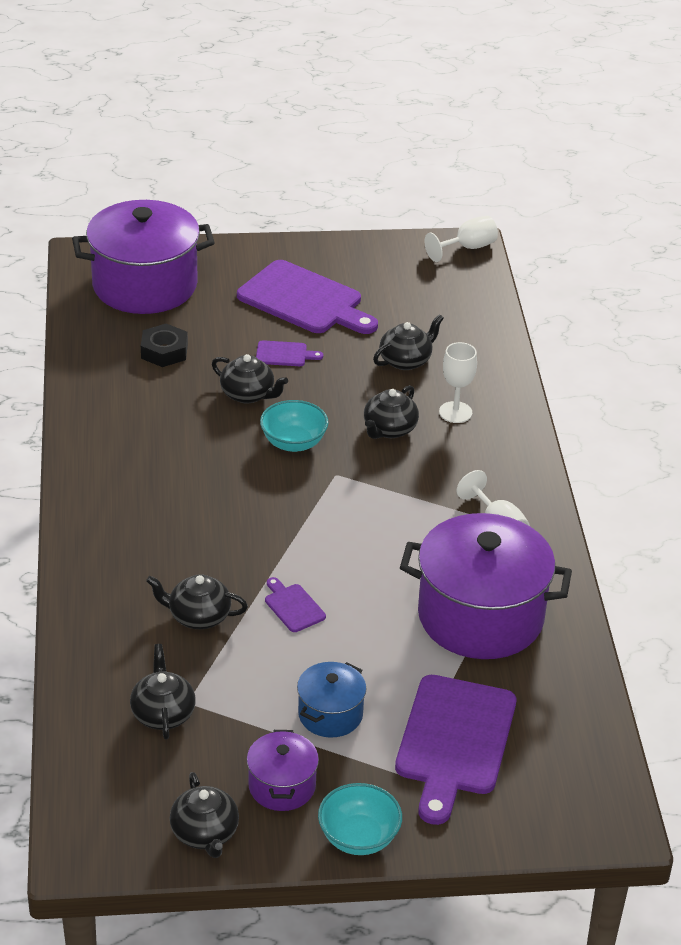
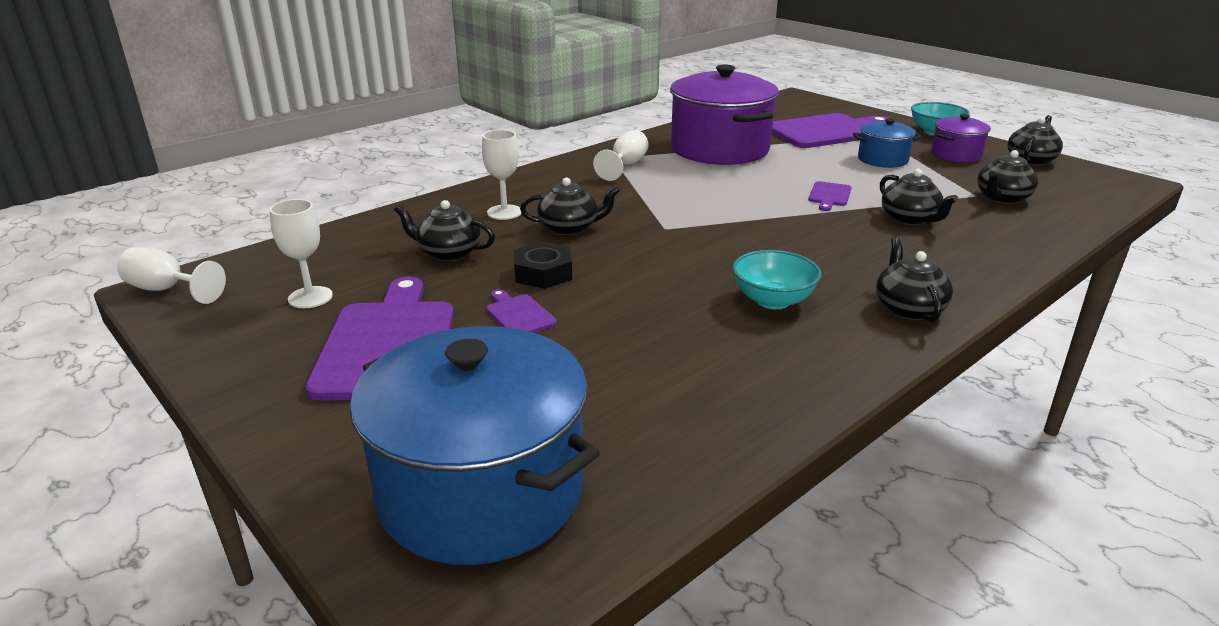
camera: 125 degrees left, 10 degrees down
purple pot [72,200,215,314] -> blue pot [350,326,600,565]
black nut [141,324,188,367] -> black nut moved to [514,242,572,289]
black teapot [212,354,288,403] -> black teapot moved to [876,237,953,322]
turquoise bowl [260,400,328,452] -> turquoise bowl moved to [733,250,821,309]
none -> white goblet [270,199,333,308]

